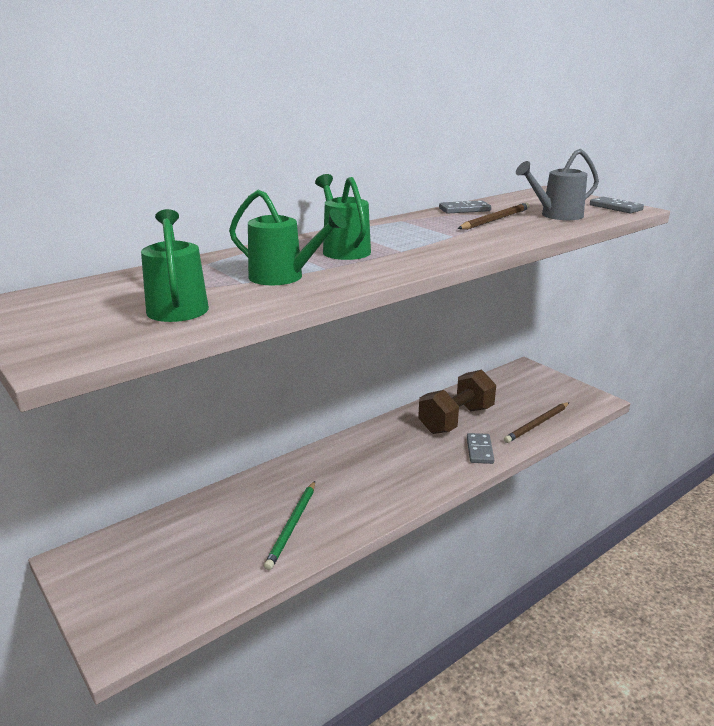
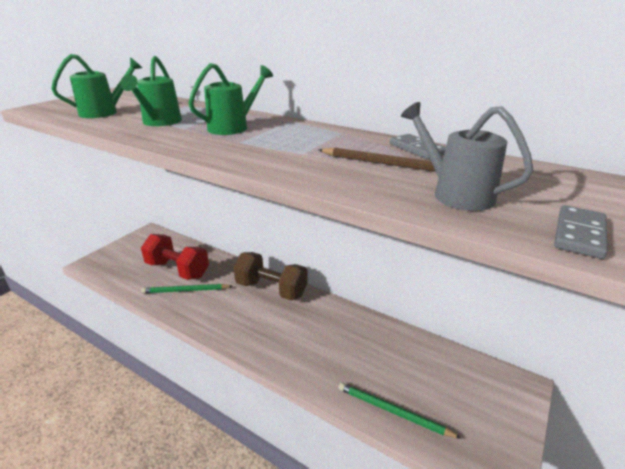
camera: 70 degrees right, 5 degrees up
brown dumbbell [418,370,496,434] -> brown dumbbell moved to [233,252,308,301]
grey domino [467,433,494,464] -> none
brown pencil [504,402,569,443] -> green pencil [338,383,461,439]
none -> red dumbbell [141,234,209,280]

